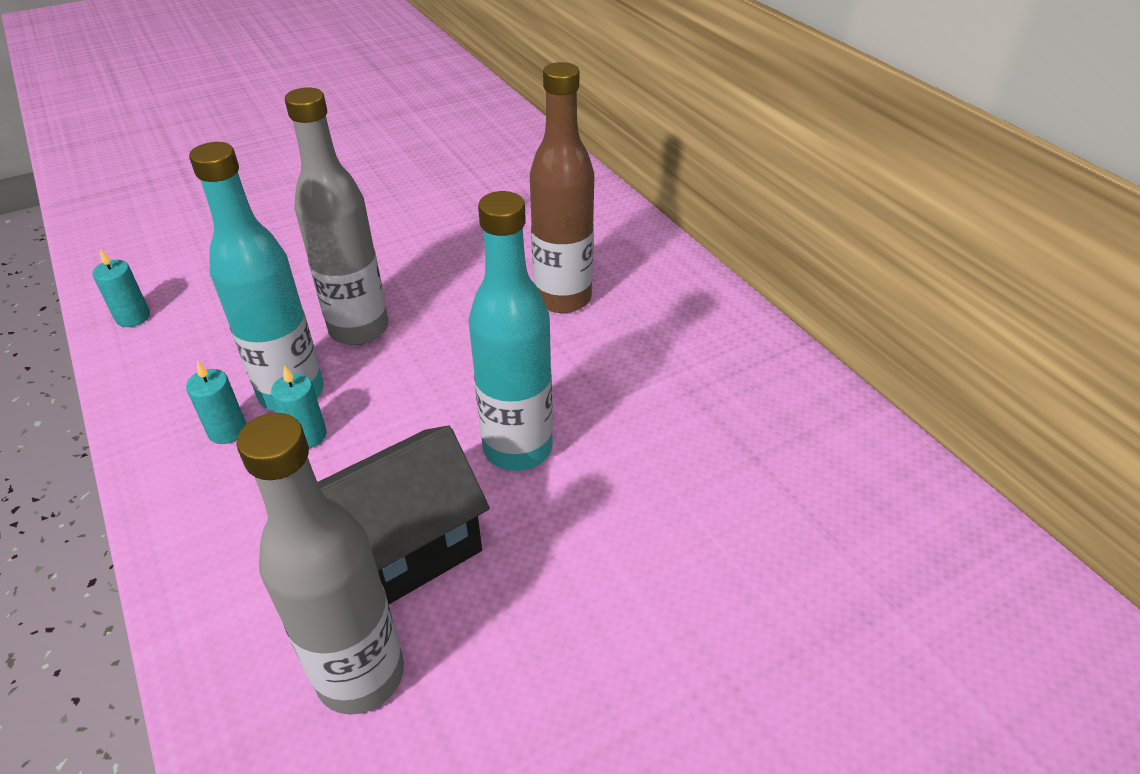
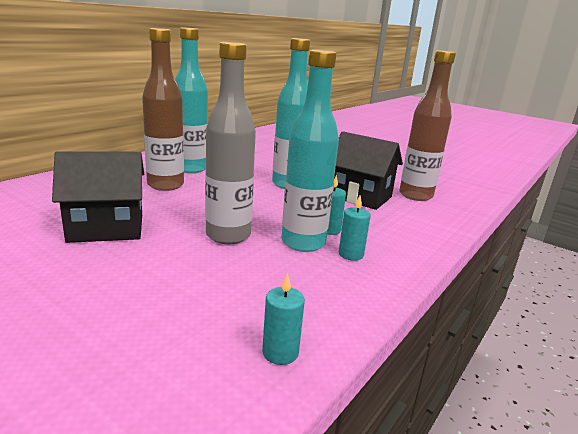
camera: 115 degrees left, 20 degrees down
grey bottle [236,413,404,715] -> brown bottle [400,50,456,201]
none -> black house [52,152,144,243]
none -> turquoise bottle [175,27,208,173]

